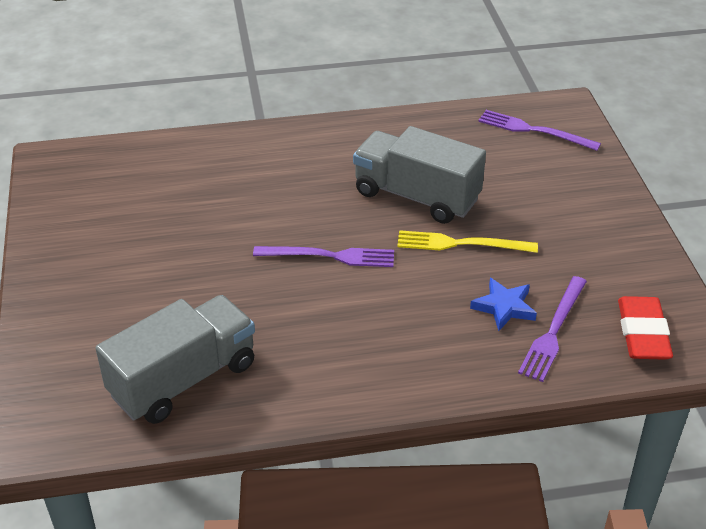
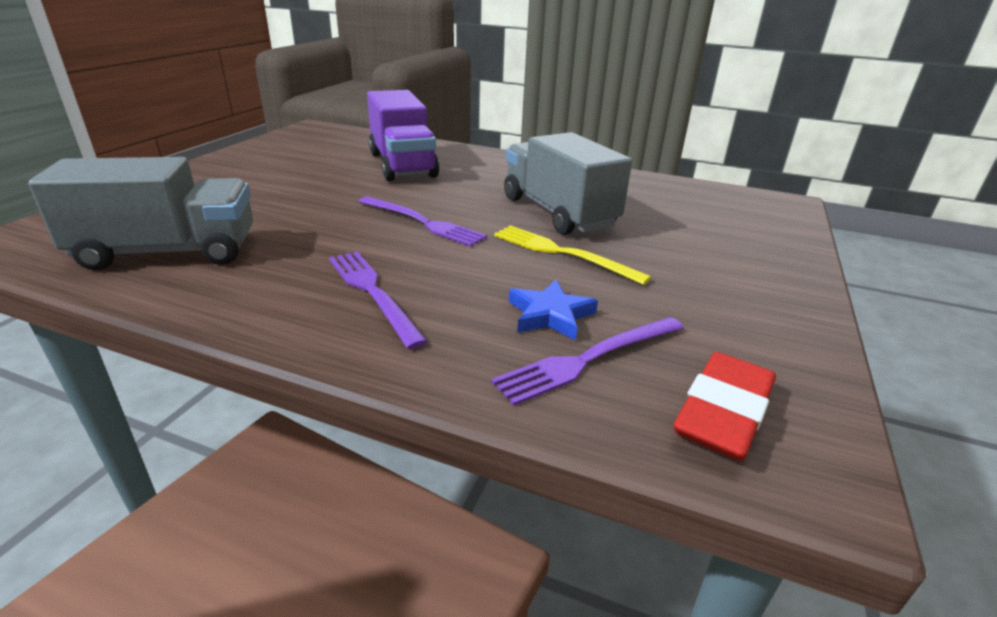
camera: 30 degrees right, 10 degrees down
purple fork [478,110,601,151] -> purple fork moved to [329,251,428,349]
none -> purple truck [367,90,440,181]

